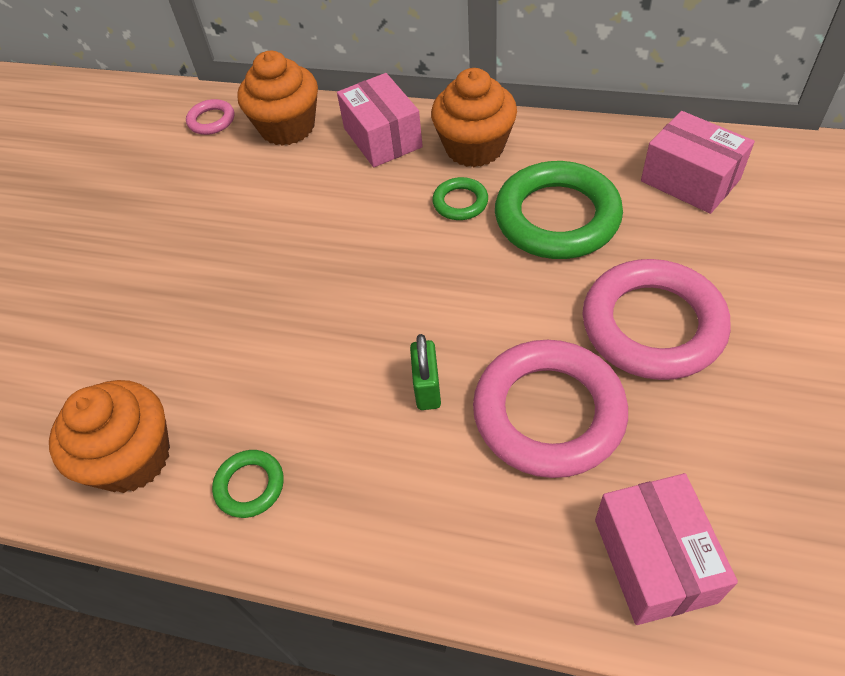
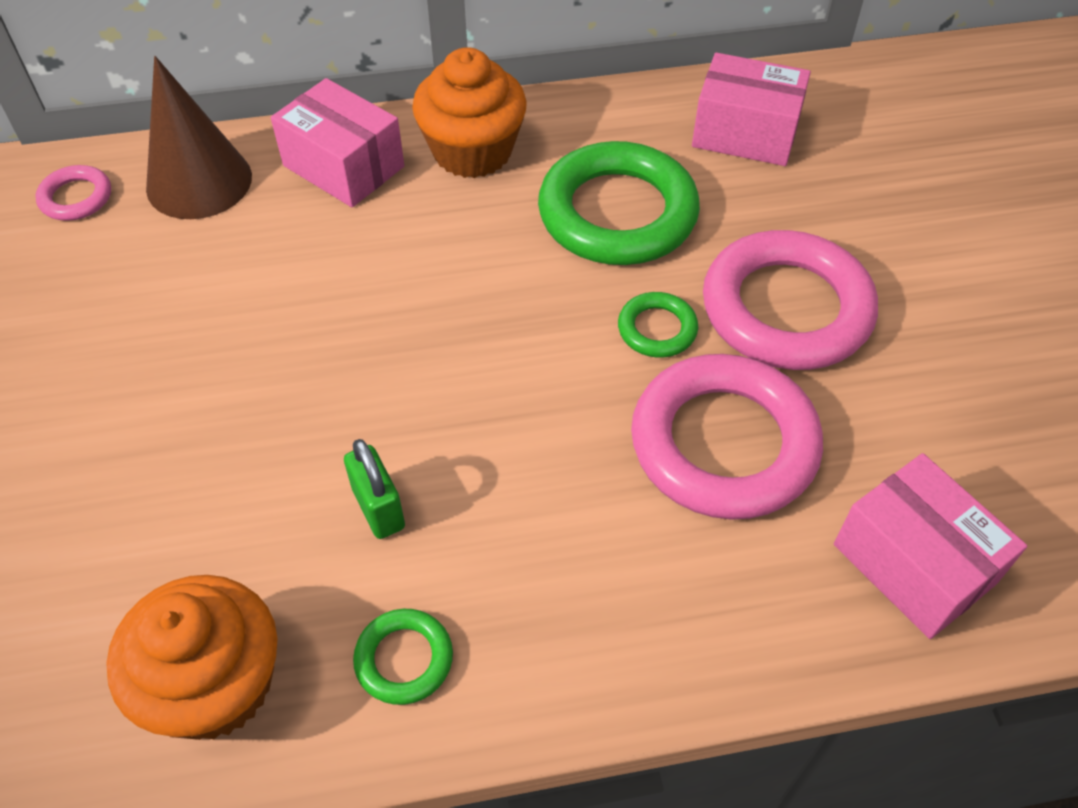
camera: 30 degrees left, 0 degrees up
orange cupcake [237,51,318,146] -> brown cone [146,56,252,219]
green padlock [410,334,441,410] -> green padlock moved to [344,439,405,539]
green ring [432,177,488,220] -> green ring moved to [618,292,698,358]

